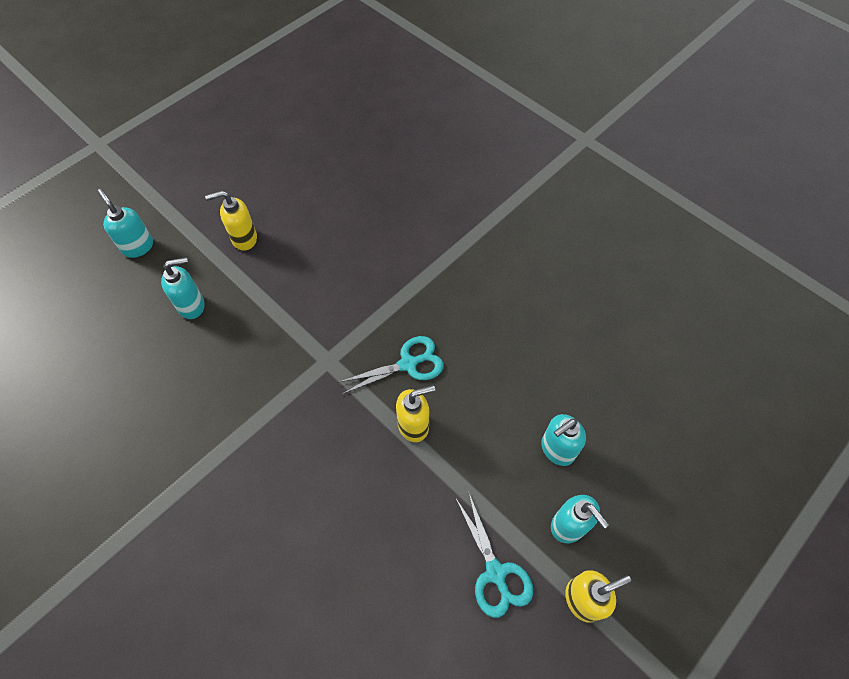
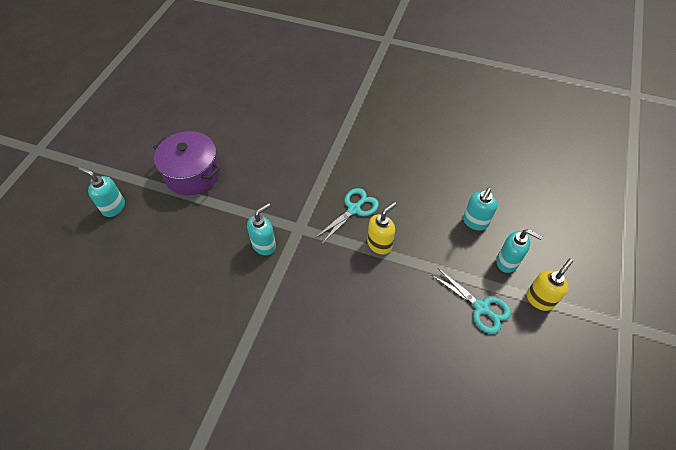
camera: 25 degrees left, 5 degrees down
turquoise soap dispenser [161,257,205,319] -> turquoise soap dispenser moved to [247,203,276,255]
yellow soap dispenser [205,191,257,251] -> purple pot [153,131,220,195]

